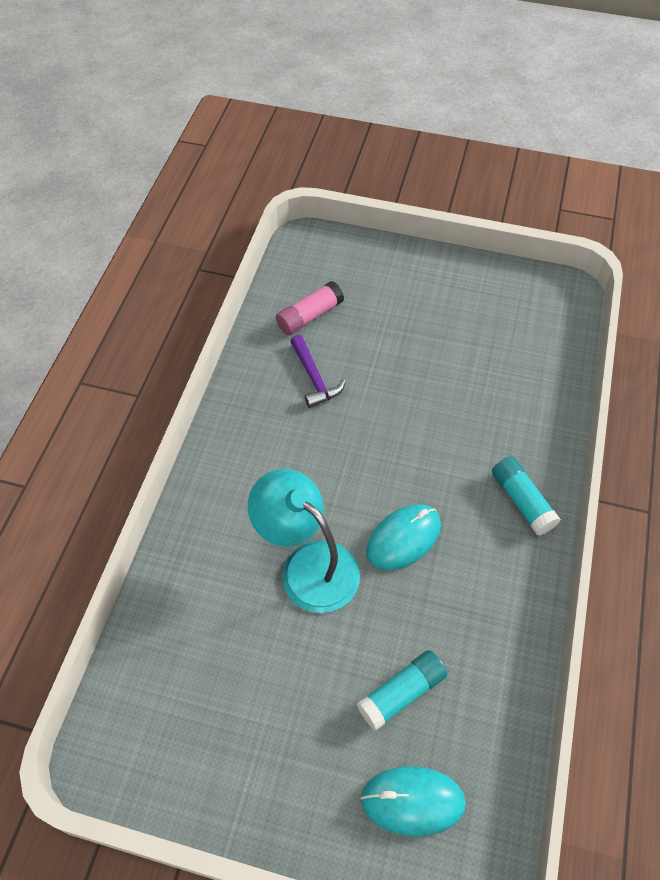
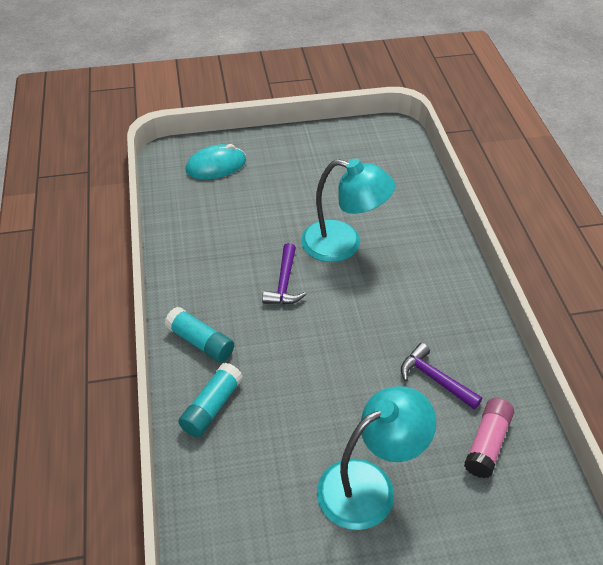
camera: 155 degrees right, 10 degrees down
turquoise glue stick [357,650,447,730] -> turquoise glue stick moved to [178,363,243,437]
turquoise mouse [366,504,441,570] -> purple hammer [262,243,306,304]
none -> turquoise lamp [317,386,437,530]

